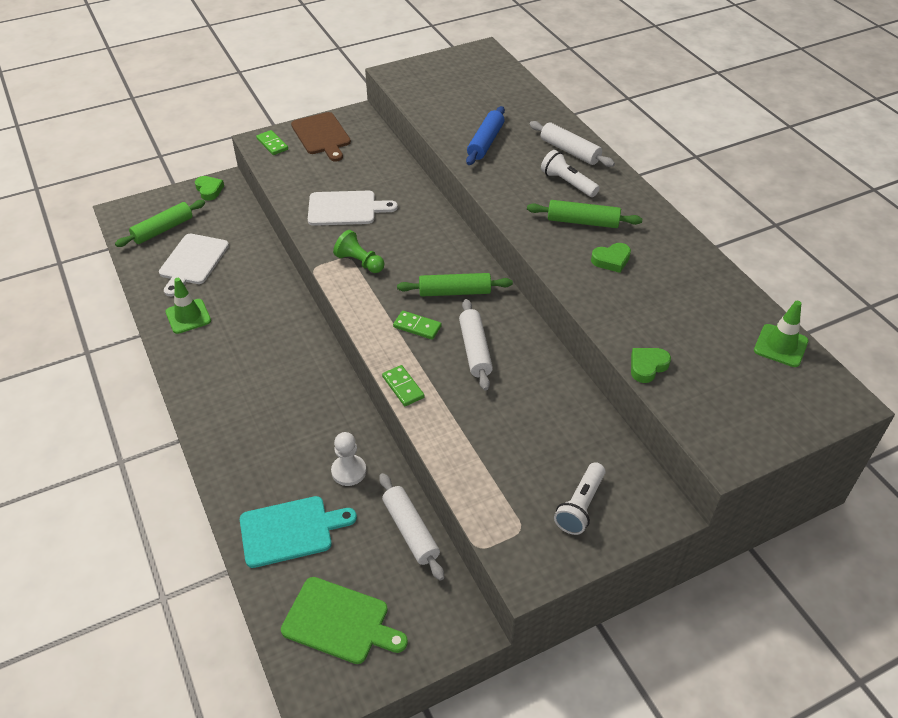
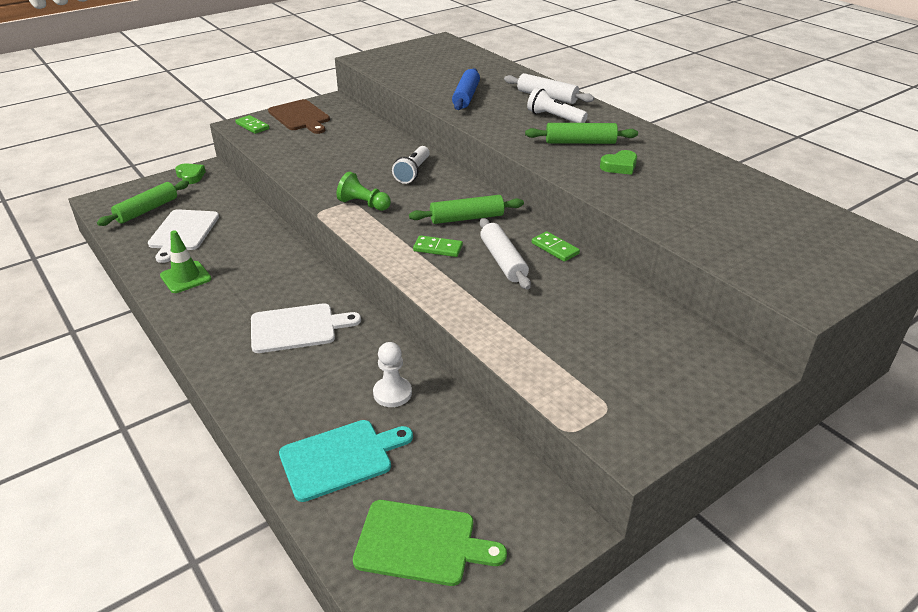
camera: 10 degrees left, 10 degrees down
white cutting board [308,191,398,226] -> white cutting board moved to [251,303,361,353]
white rolling pin [379,473,444,581] -> none
green domino [382,365,425,406] -> green domino moved to [532,231,580,262]
white flashlight [554,462,605,535] -> white flashlight moved to [392,146,430,184]
green heart [631,348,671,383] -> none
green traffic cone [754,301,808,367] -> none

